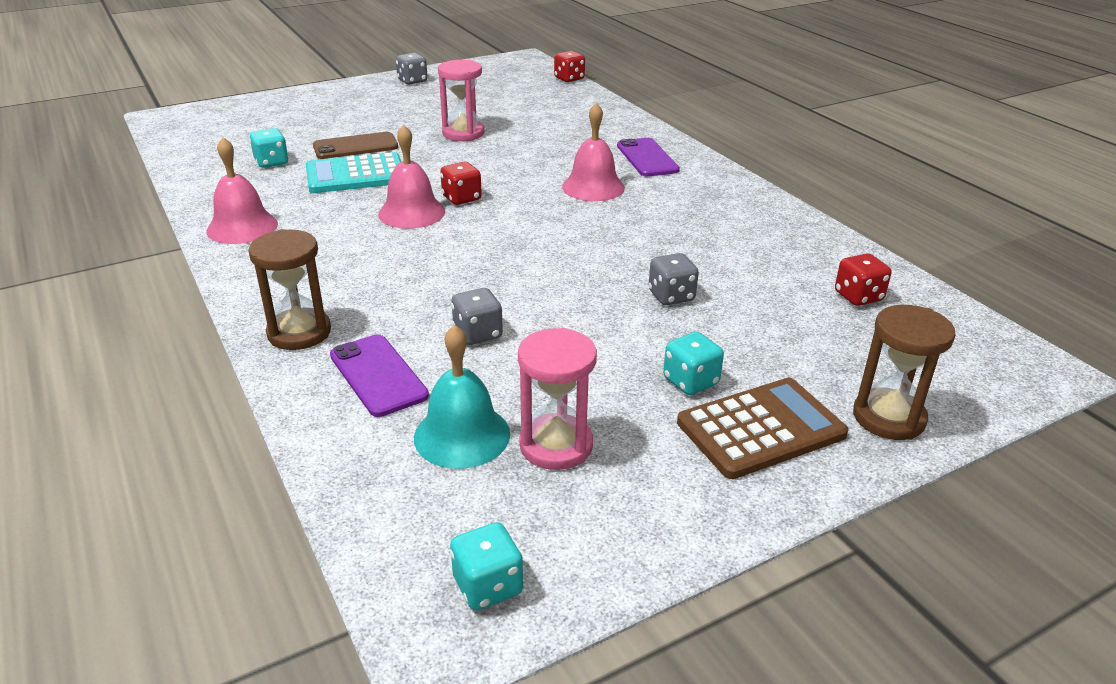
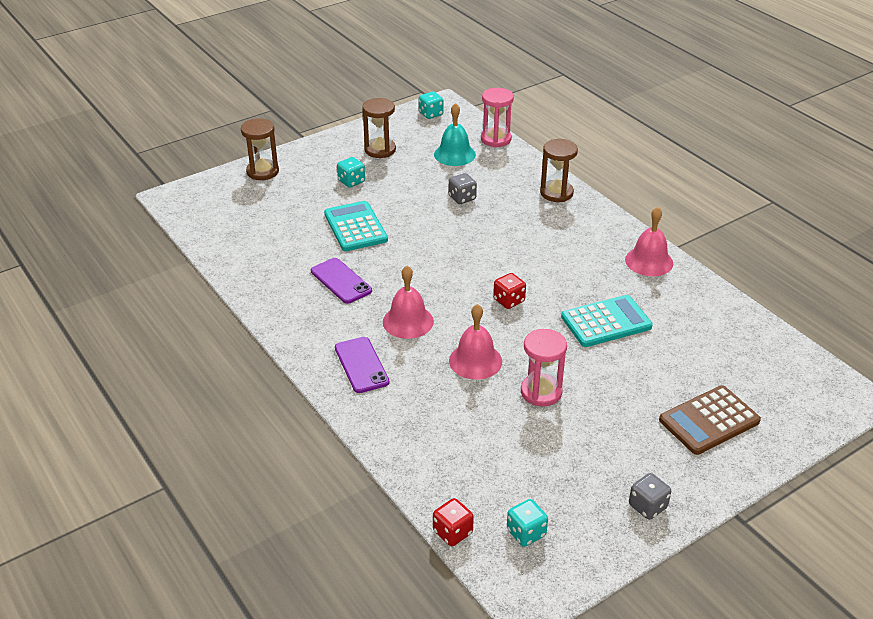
camera: 175 degrees right, 5 degrees up
turquoise dice [249,128,289,168] -> turquoise dice moved to [507,499,548,547]
brown phone [313,132,398,159] -> none
purple phone [330,334,429,417] -> purple phone moved to [311,258,372,304]
pink bell [378,124,445,229] -> pink bell moved to [449,304,502,380]
pink hourglass [518,328,597,470] -> pink hourglass moved to [481,88,514,147]
grey dice [649,253,699,305] -> turquoise calculator [324,201,388,251]
brown calculator [677,378,848,479] -> brown calculator moved to [659,386,761,455]
red dice [835,253,891,306] -> none
none -> brown hourglass [362,98,396,158]

